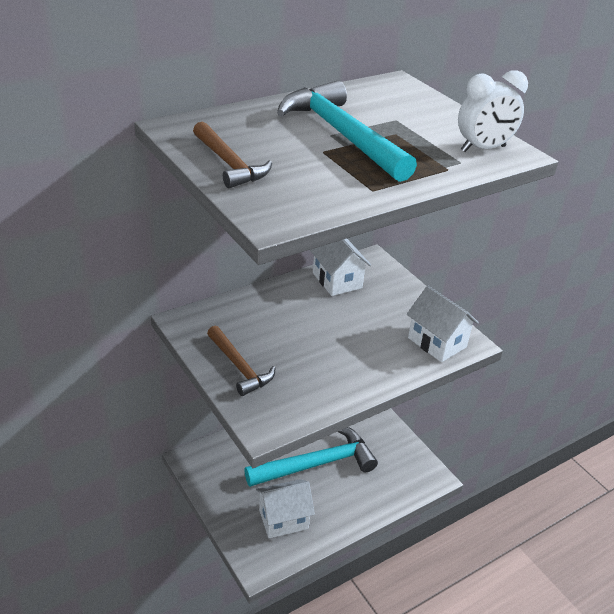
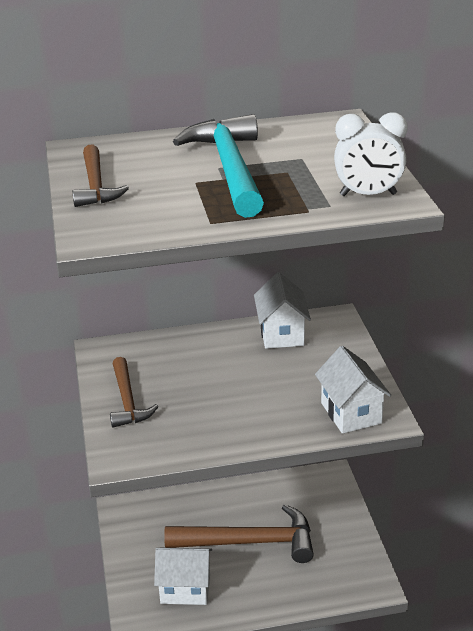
camera: 25 degrees right, 5 degrees down
turquoise hammer [244,427,378,487] -> brown hammer [164,504,314,563]

